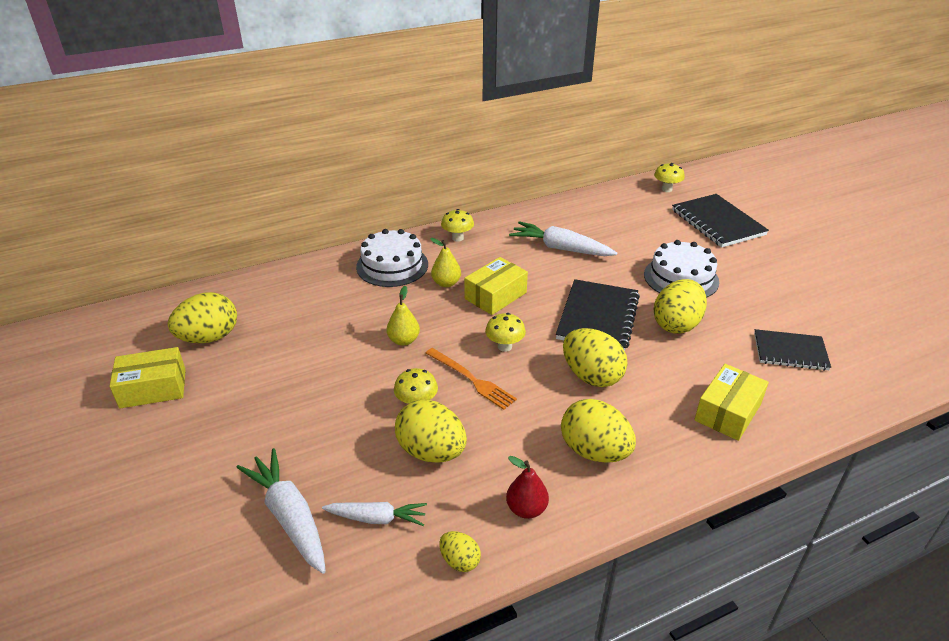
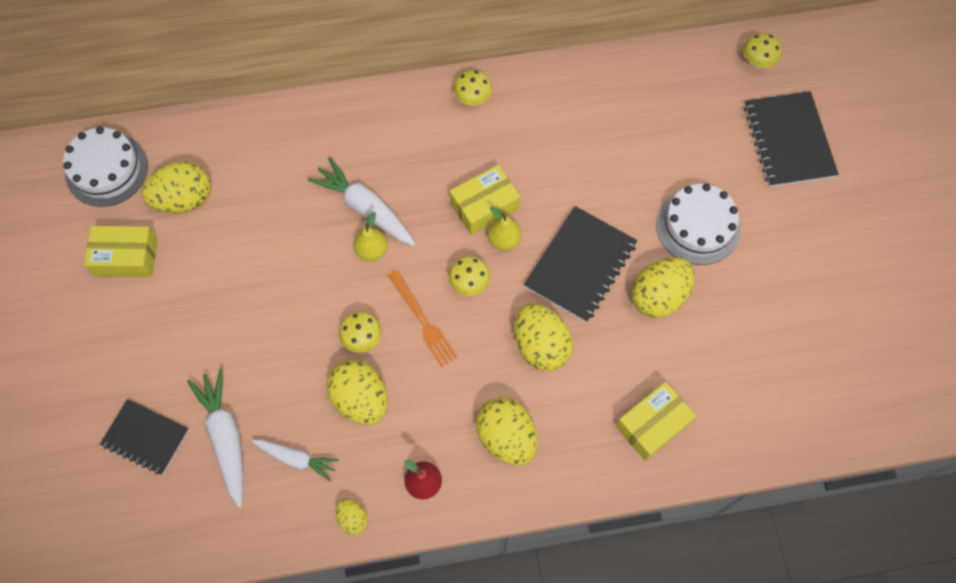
camera: 15 degrees right, 30 degrees up
white cake [356,229,428,287] -> white cake moved to [63,127,148,207]
yellow pear [430,238,461,287] -> yellow pear moved to [488,206,522,251]
white carrot [509,221,617,256] -> white carrot moved to [308,157,416,246]
black notebook [754,329,831,371] -> black notebook moved to [100,399,189,475]

